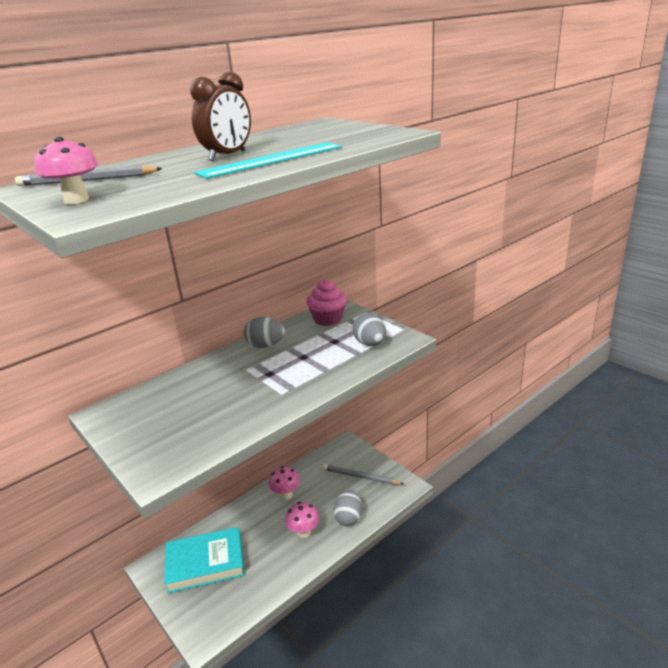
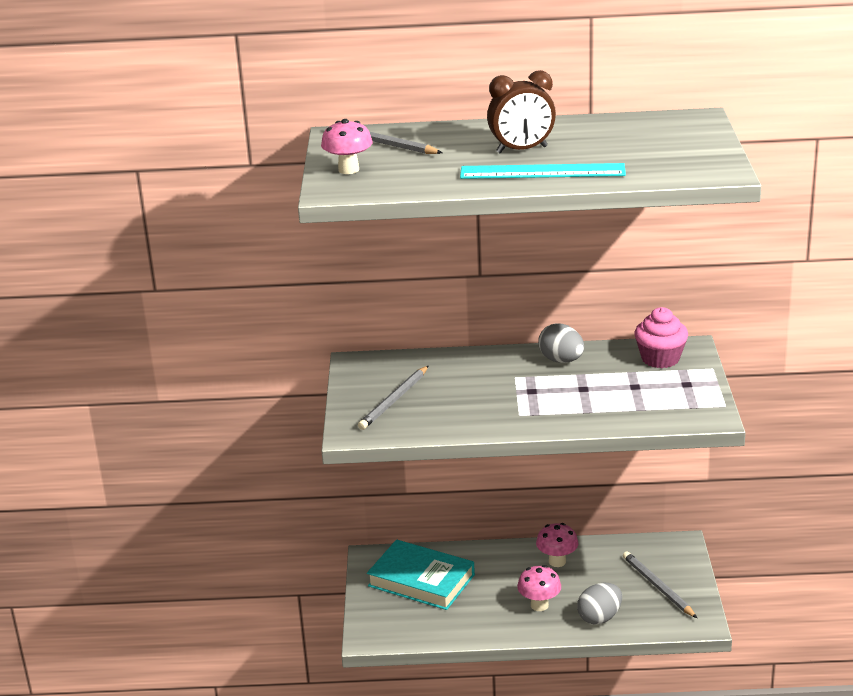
camera: 40 degrees right, 0 degrees up
grey egg [352,313,386,346] -> none
none -> grey pencil [358,365,429,430]

